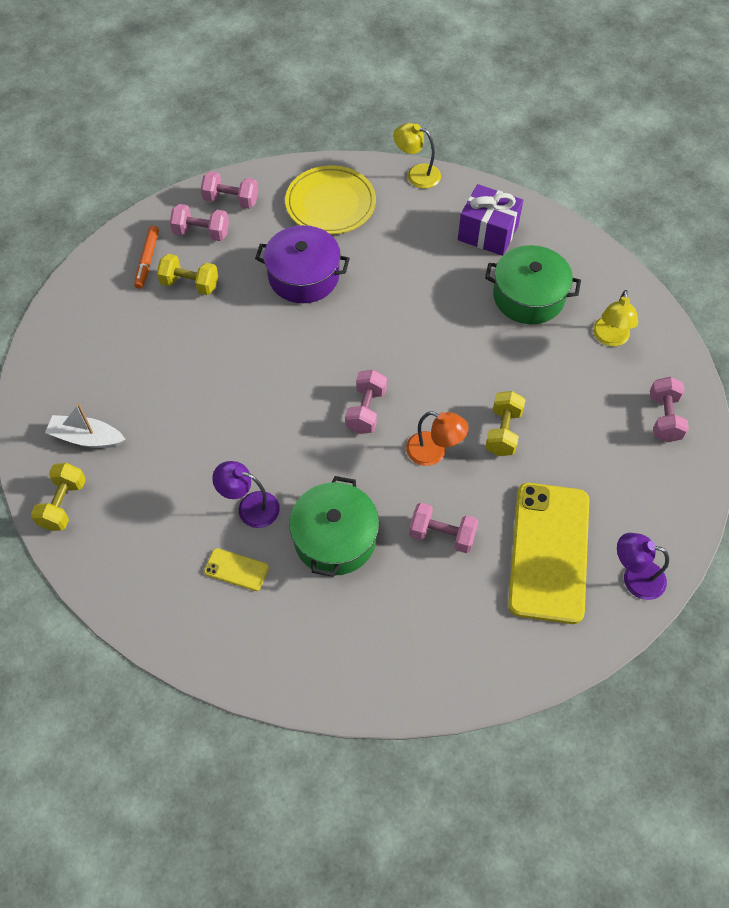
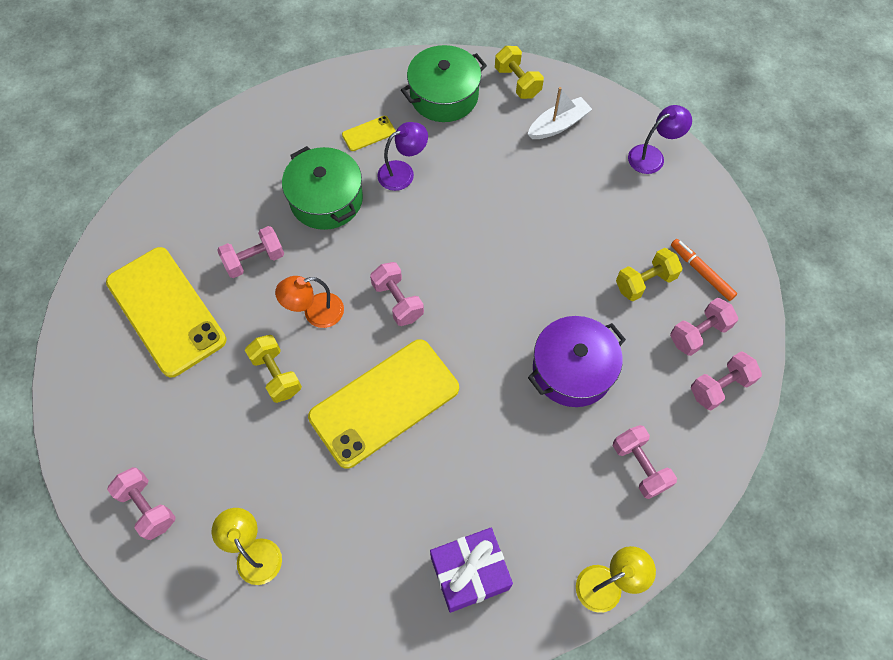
camera: 135 degrees right, 5 degrees up
yellow plate [285,166,376,234] -> pink dumbbell [613,425,677,499]
green pot [485,245,581,324] -> green pot moved to [401,45,487,122]
purple lamp [617,533,669,600] -> purple lamp moved to [628,105,692,174]
none -> yellow phone [308,339,459,469]

